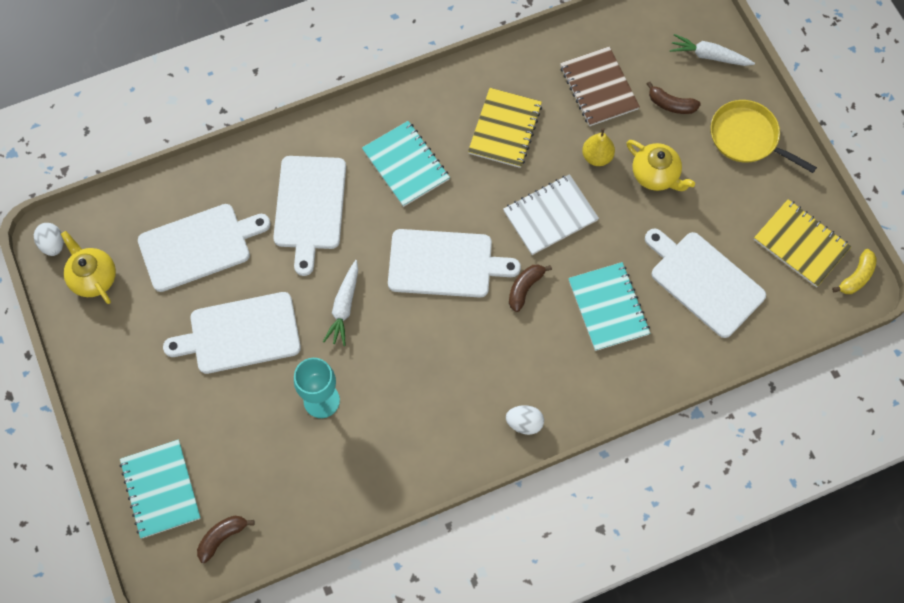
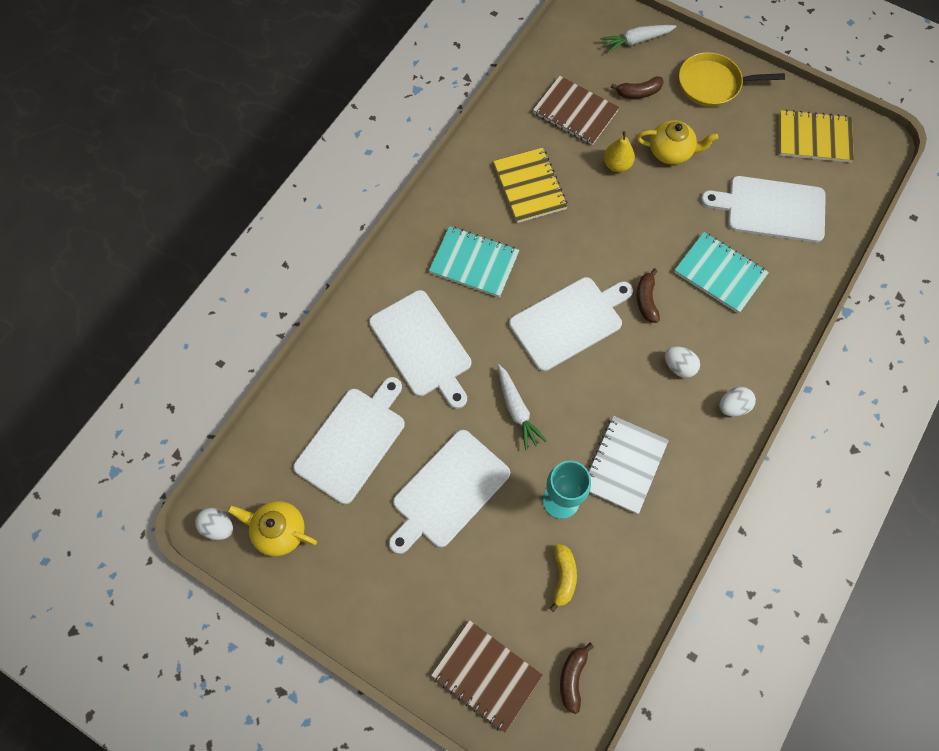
camera: 35 degrees left, 0 degrees up
turquoise notebook [120,439,201,538] -> brown notebook [431,620,543,733]
white notebook [503,174,599,255] -> white notebook moved to [589,416,669,514]
yellow banana [832,249,877,294] -> yellow banana moved to [550,544,577,612]
none -> white egg [665,346,700,378]

